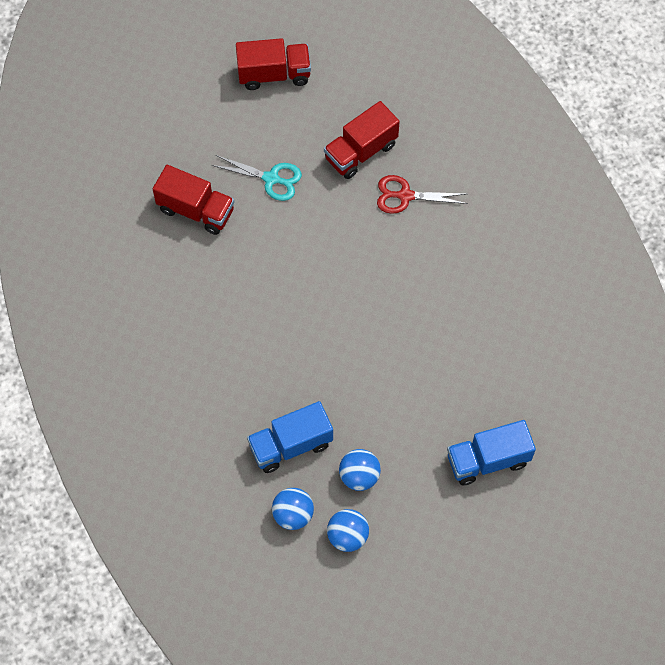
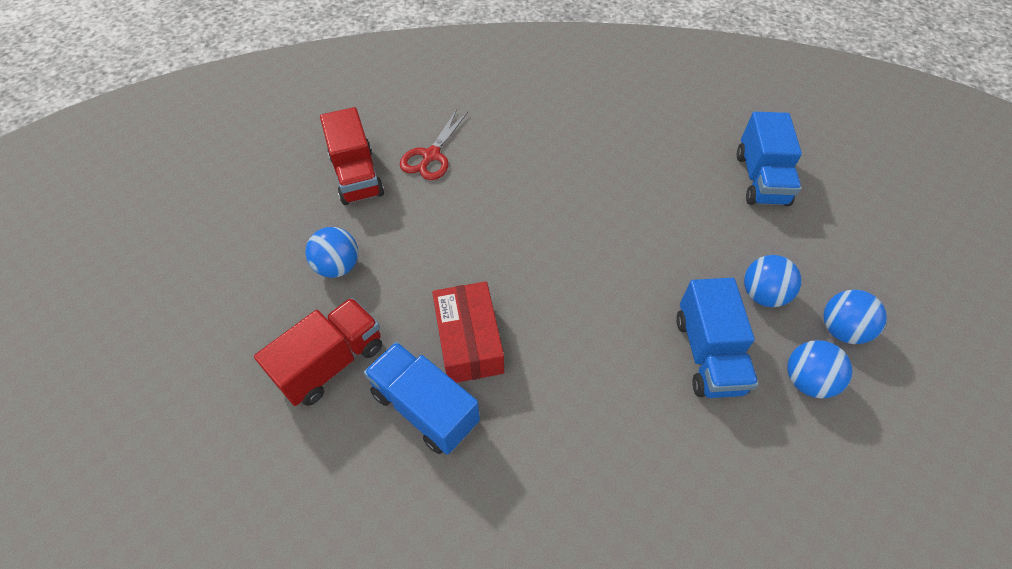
camera: 70 degrees left, 10 degrees down
turquoise scissors [212,155,302,201] -> blue ball [305,227,358,278]
red truck [236,38,311,90] -> none
none -> blue truck [364,342,480,455]
none -> red box [432,281,504,383]

